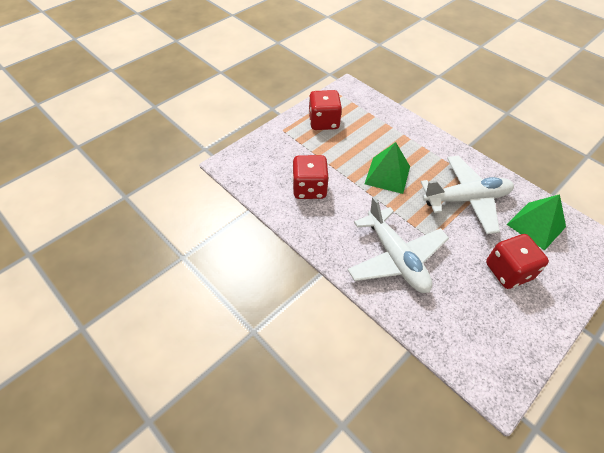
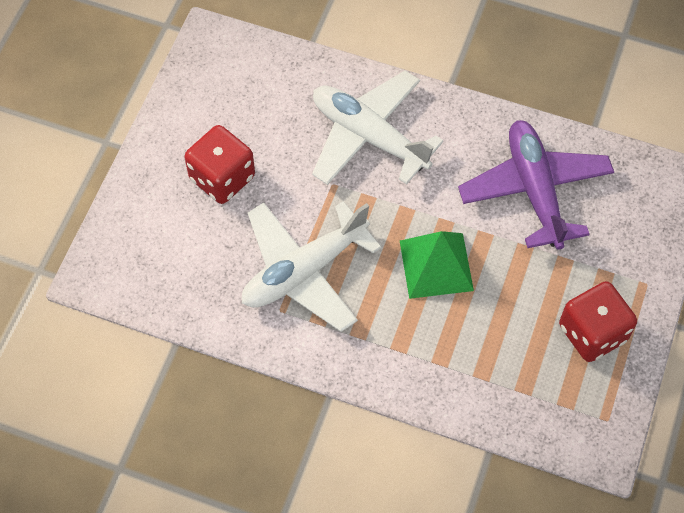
camera: 155 degrees right, 10 degrees up
red dice [292,155,329,199] -> purple plane [458,120,614,250]
green pyramid [506,194,566,251] -> none

